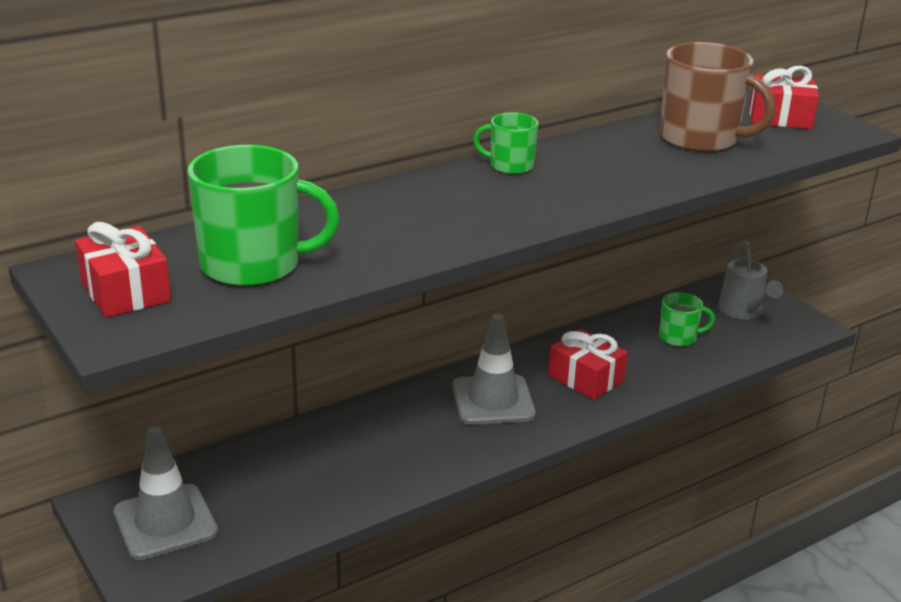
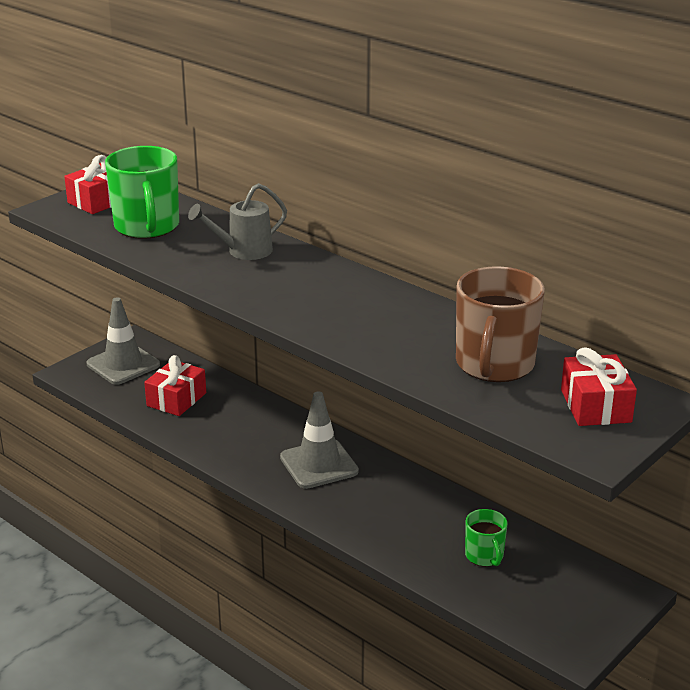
camera: 75 degrees right, 0 degrees up
green mug [473,112,539,174] -> none
red gift [548,329,628,400] -> red gift moved to [144,355,206,416]
grey watering can [718,241,783,319] -> grey watering can moved to [188,183,287,260]

